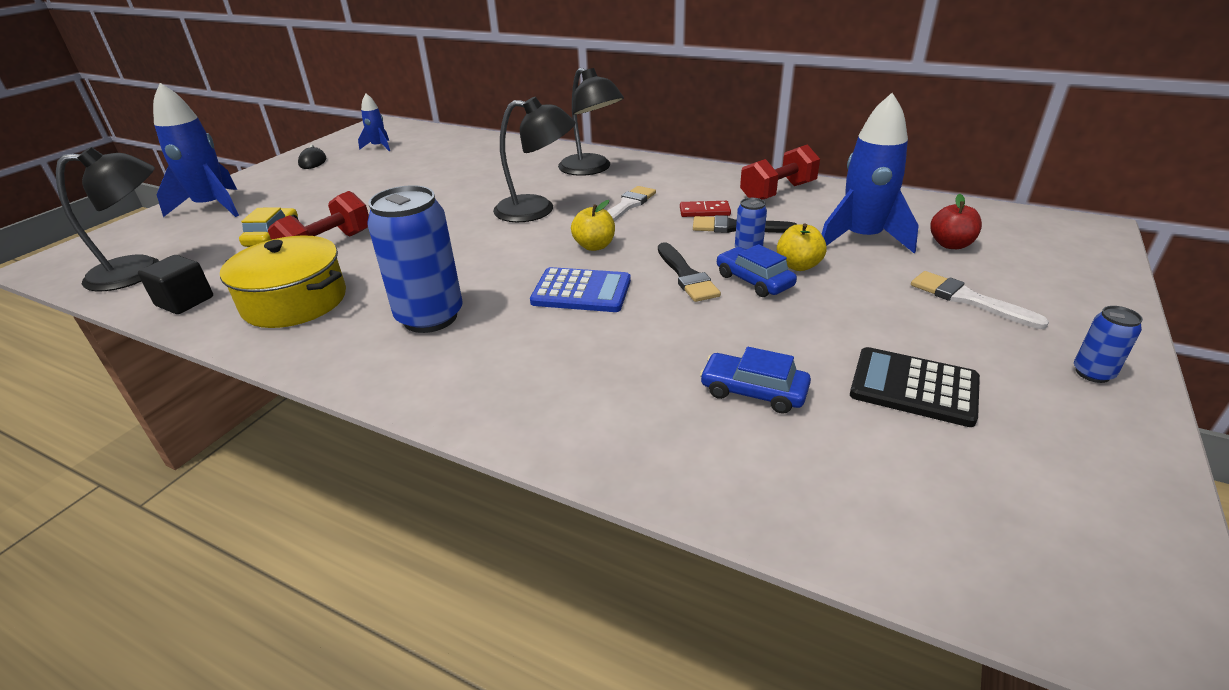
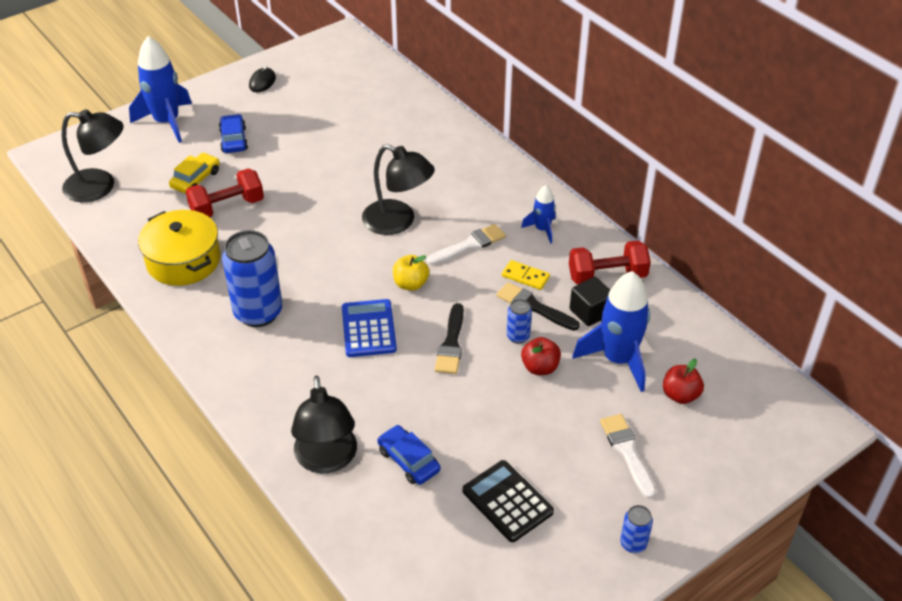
camera: 25 degrees right, 10 degrees up
black cube [138,255,213,314] -> black cube moved to [570,277,610,326]
blue rocket [358,93,390,151] -> blue rocket moved to [521,185,556,244]
blue calculator [530,267,631,312] -> blue calculator turned 135 degrees counterclockwise [342,299,397,357]
black lamp [558,68,624,176] -> black lamp moved to [291,376,357,473]
red domino [680,201,731,217] -> yellow domino [502,260,550,290]
blue car [717,244,797,297] -> blue car moved to [219,114,248,153]
yellow apple [777,223,827,271] -> red apple [521,337,561,375]

